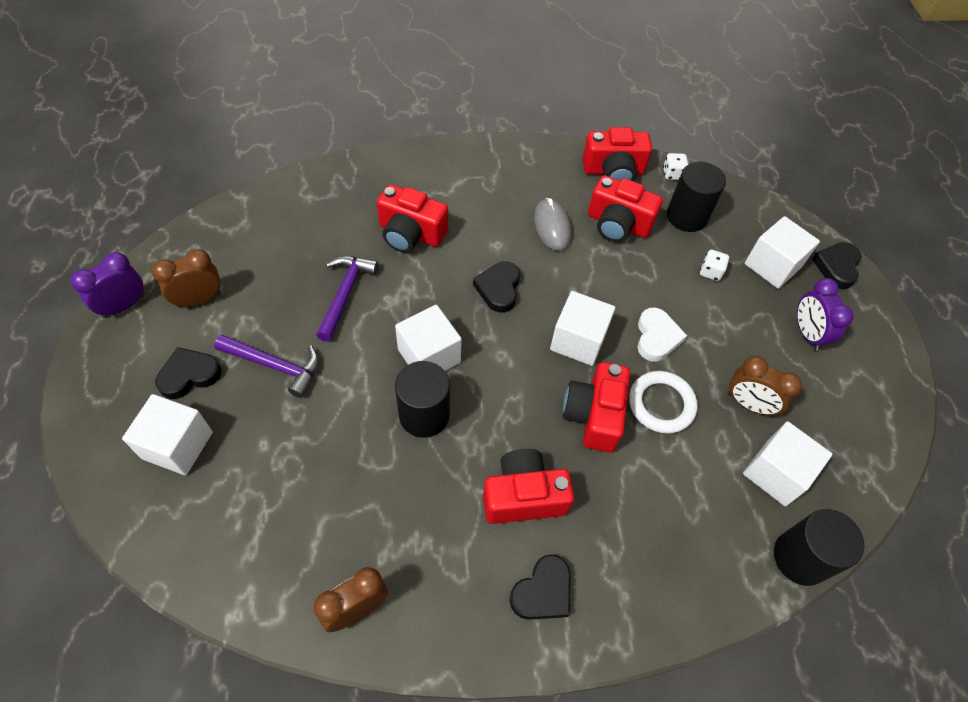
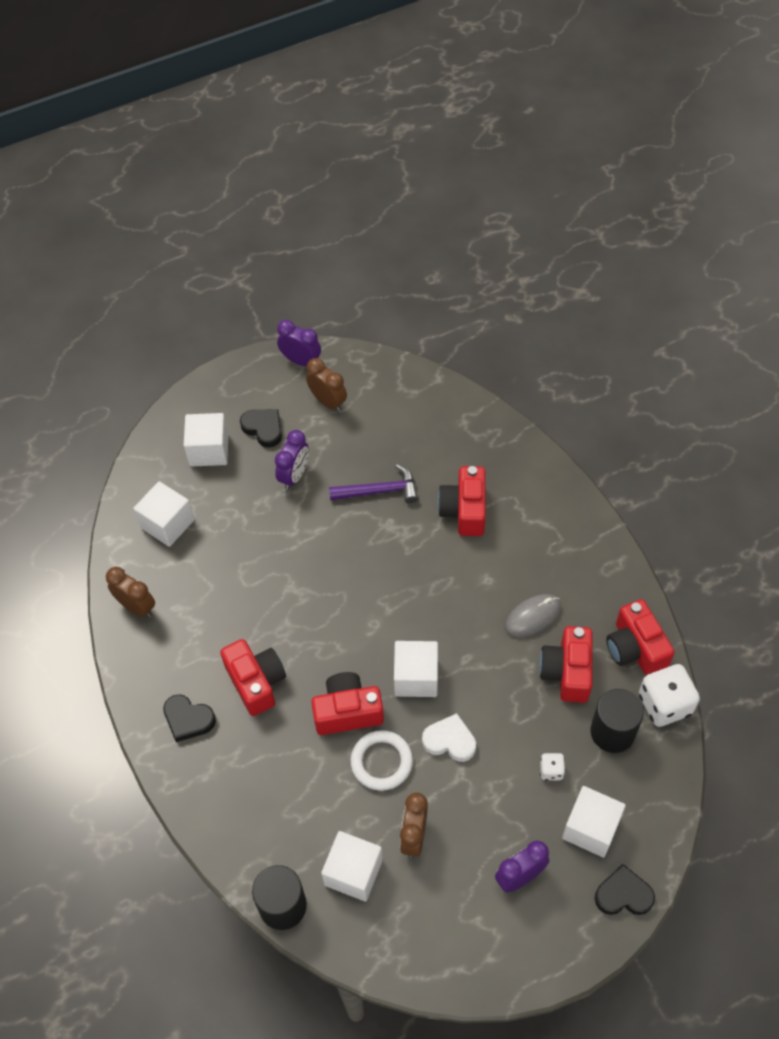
camera: 75 degrees right, 0 degrees up
purple hammer [214,334,319,398] -> purple clock [275,430,309,490]
white cube [395,305,462,371] -> white cube moved to [133,481,194,547]
black cylinder [395,361,450,438] -> none
black heart [473,262,520,313] -> none
white heart [637,308,687,362] -> white heart turned 150 degrees counterclockwise [422,713,476,762]
white dice [663,153,688,180] -> white dice [639,664,700,727], size x2.04

